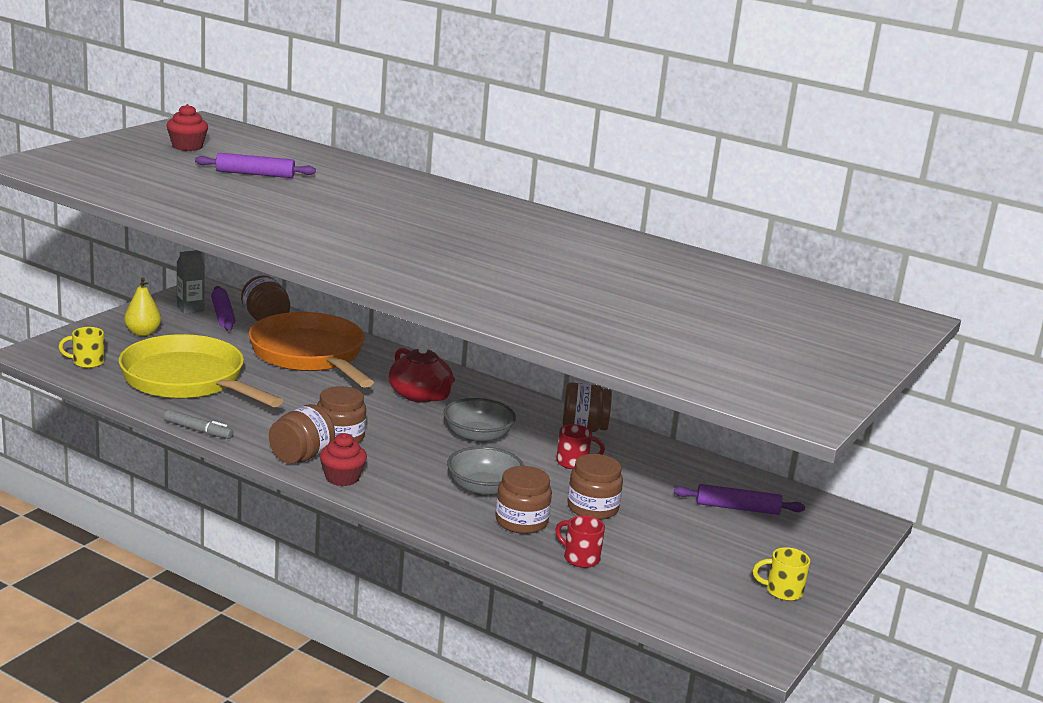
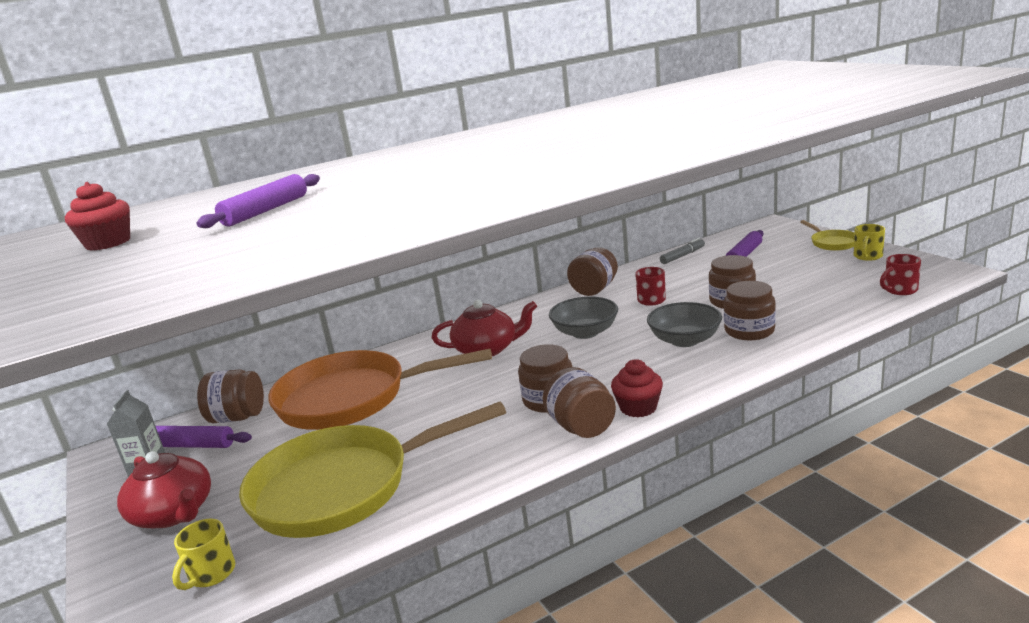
camera: 55 degrees left, 0 degrees up
yellow pear [124,277,161,336] -> red teapot [117,451,211,528]
grey marker [164,409,234,439] -> grey marker moved to [660,238,705,264]
red mug [555,515,605,568] -> red mug moved to [880,254,921,295]
none -> yellow pan [800,220,854,251]

